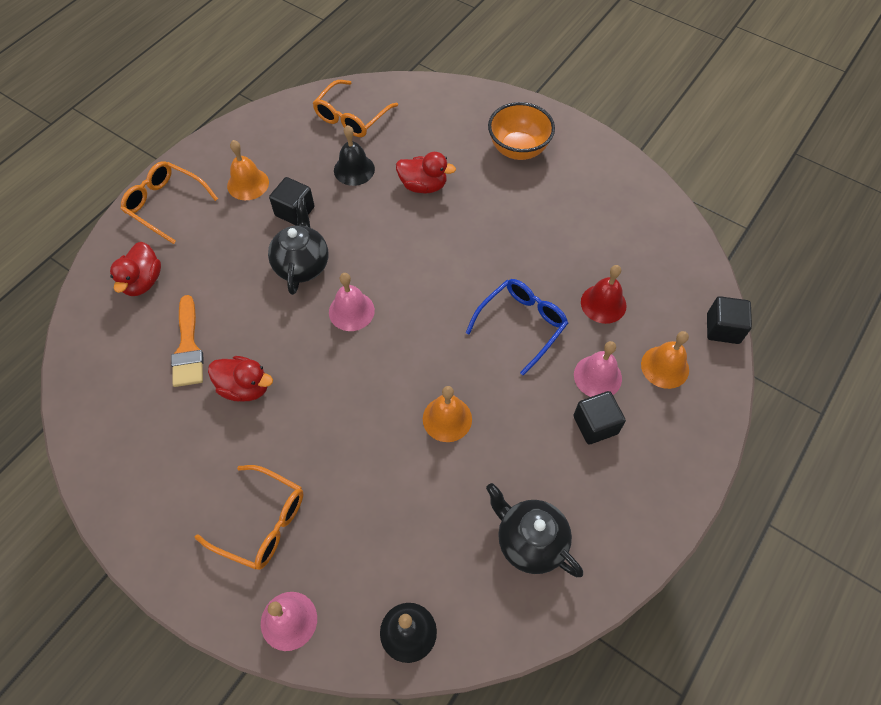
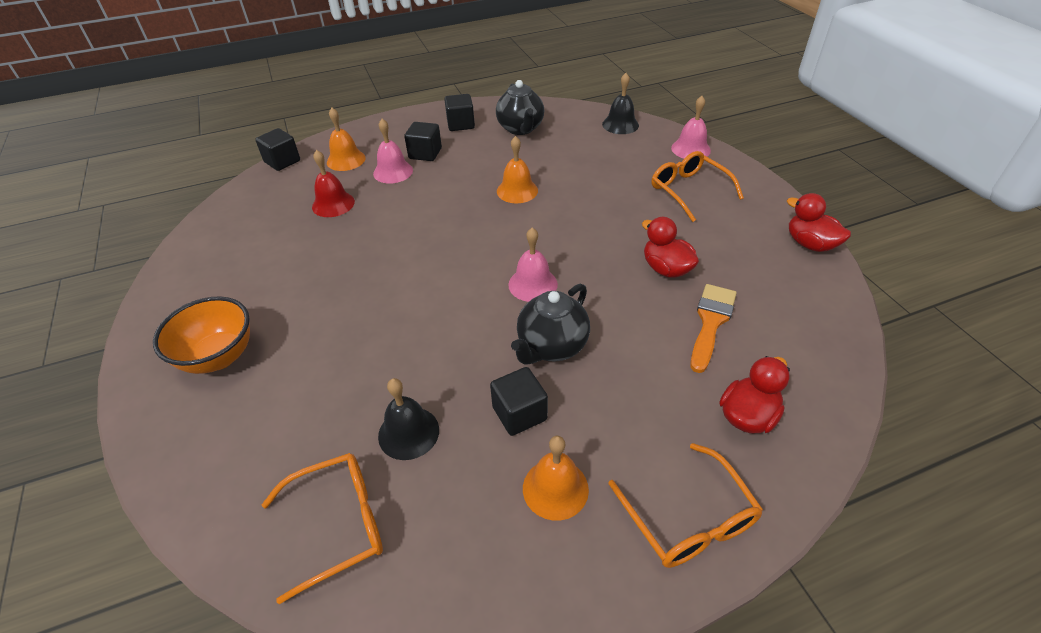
camera: 145 degrees left, 15 degrees down
red duck [396,152,456,194] -> red duck moved to [787,193,851,252]
blue glasses [466,279,568,376] -> none
none -> black cube [444,94,475,131]

